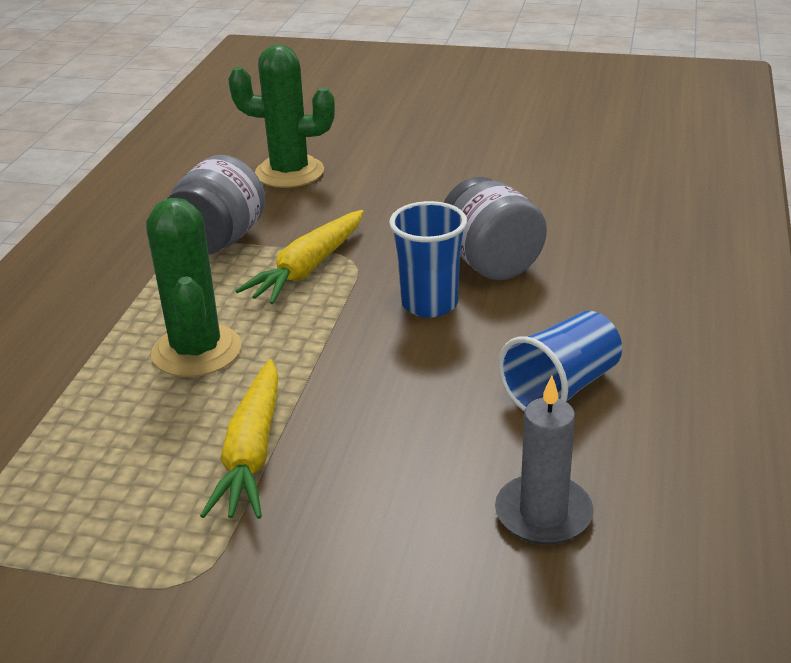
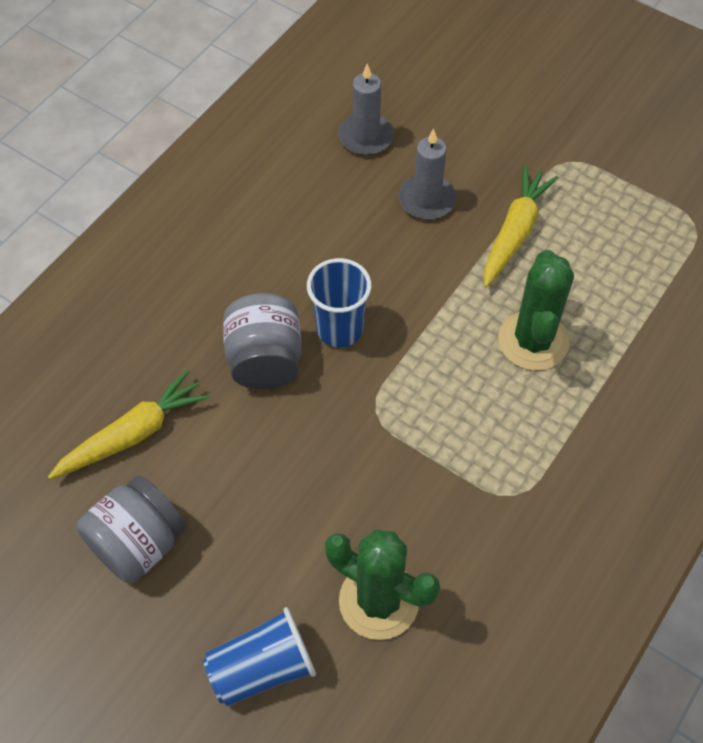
camera: 160 degrees left, 25 degrees up
grey jar [167,155,265,255] -> grey jar moved to [77,475,186,583]
yellow carrot [235,210,364,304] -> yellow carrot moved to [48,369,210,479]
blue cup [498,311,622,412] -> blue cup moved to [203,607,316,706]
none -> grey candle [398,129,456,220]

